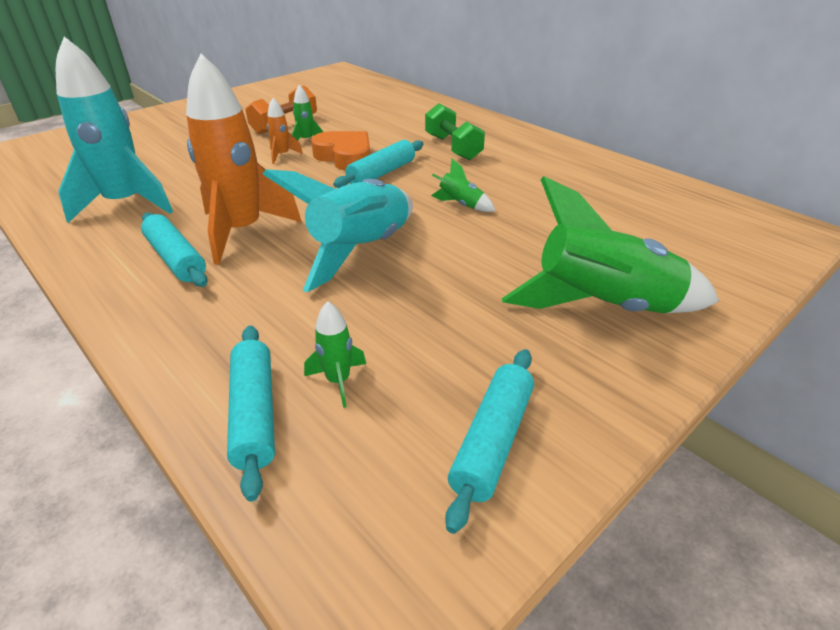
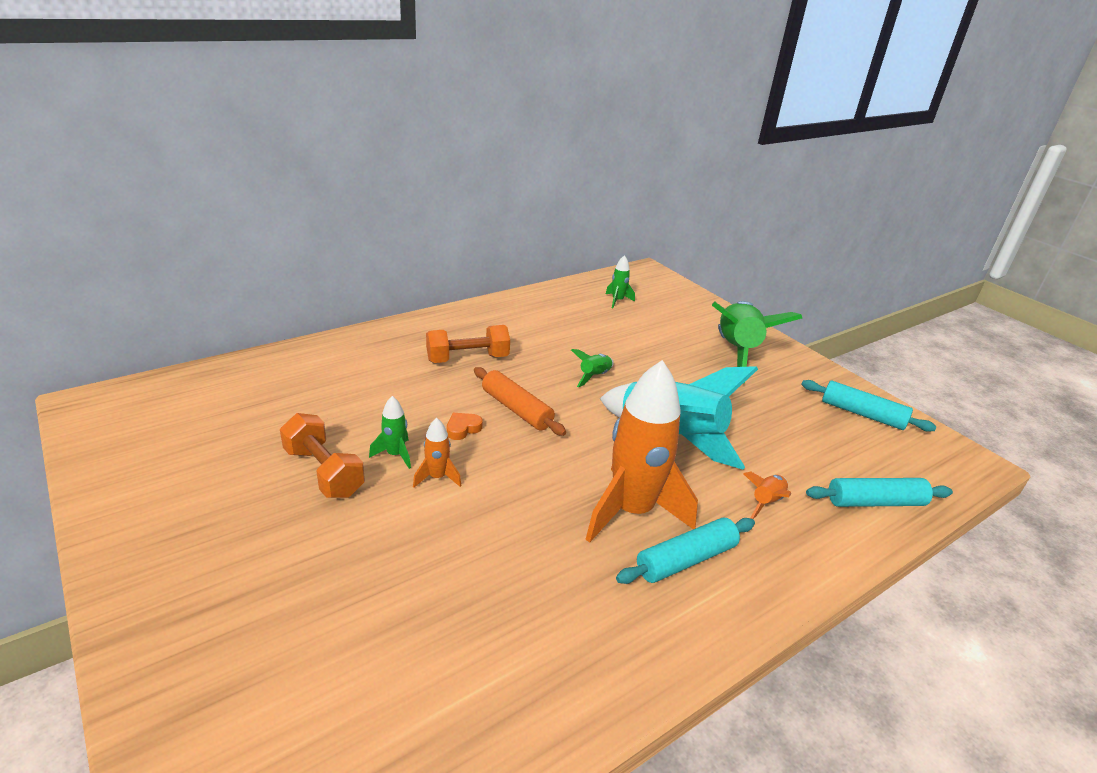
camera: 85 degrees left, 5 degrees down
turquoise rocket [56,36,173,223] -> none
green rocket [304,301,366,408] -> green rocket moved to [606,255,635,308]
orange heart [311,131,370,170] -> orange heart [447,413,483,440], size x0.48
turquoise rolling pin [333,140,423,188] -> orange rolling pin [474,367,566,436]
green dumbbell [425,103,485,160] -> orange dumbbell [426,325,510,363]
none -> orange rocket [744,472,791,519]

